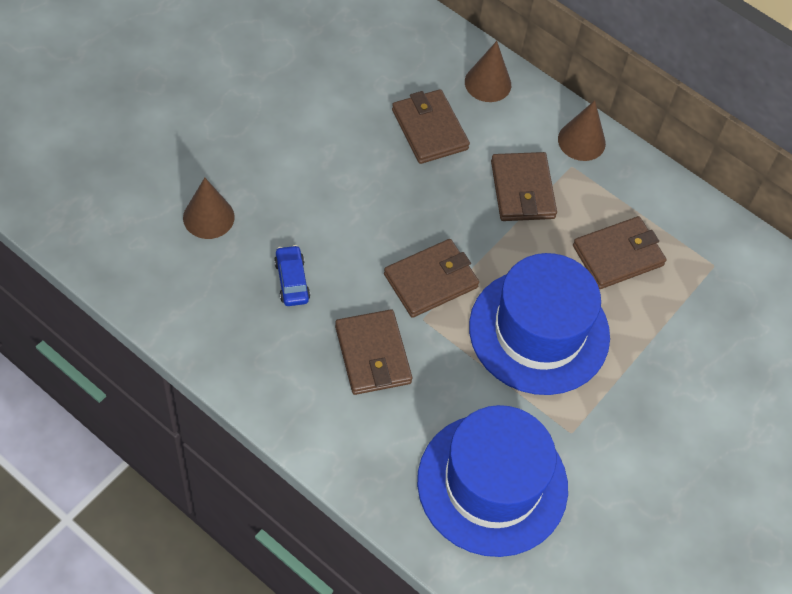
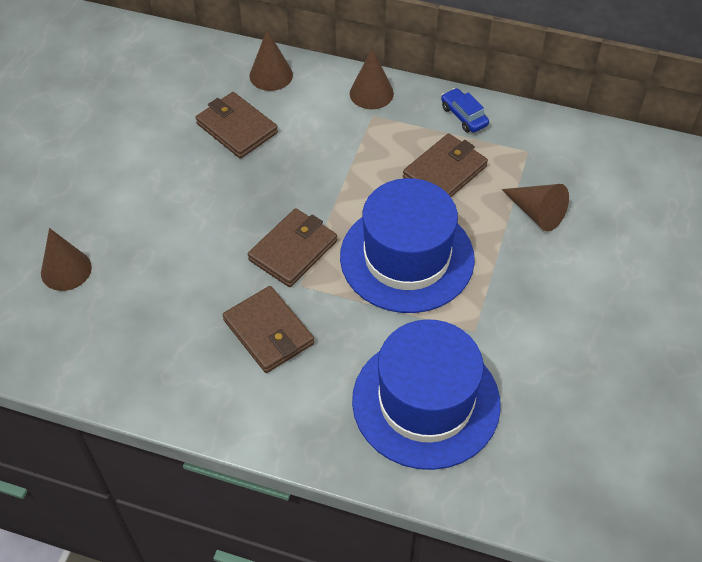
camera: 15 degrees left, 5 degrees down
blue car [274,245,310,306] -> blue car moved to [441,88,489,133]
brown wallet [491,152,557,221] -> none
none -> brown cone [502,184,569,231]

